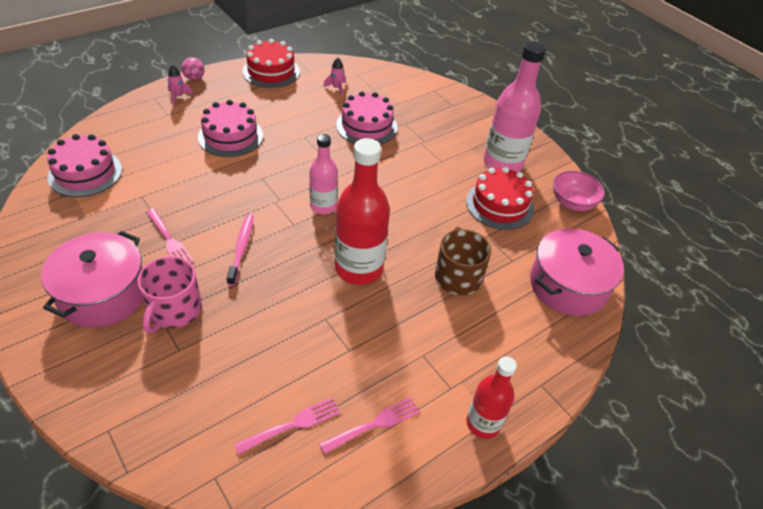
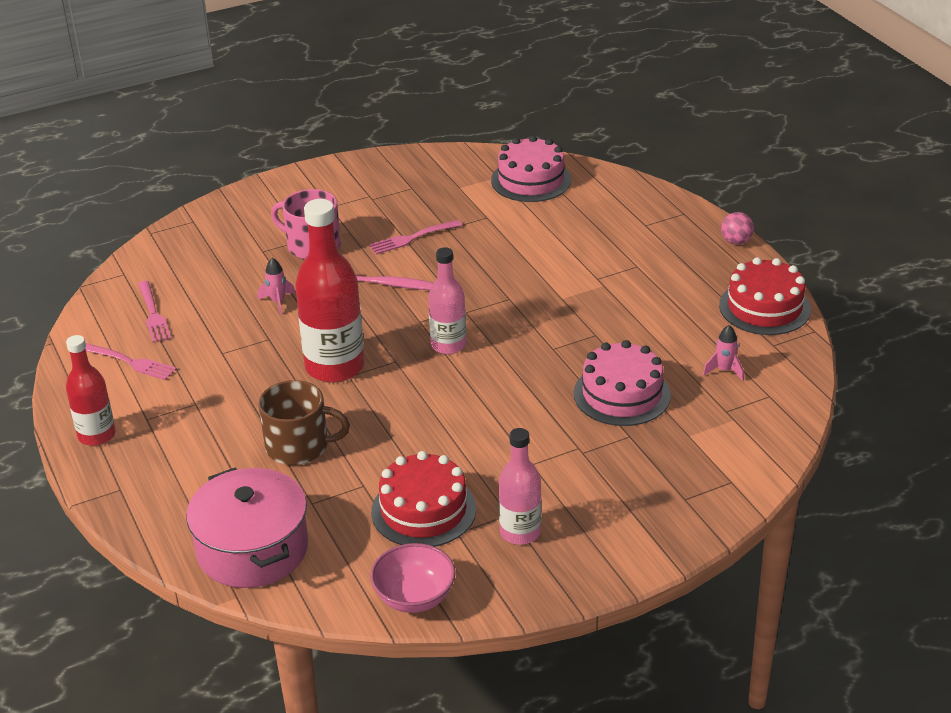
camera: 105 degrees right, 10 degrees down
pink pot [41,231,143,328] -> none
pink rocket [168,65,193,105] -> pink rocket moved to [258,258,295,315]
pink cake [198,100,263,157] -> none
pink fork [319,397,420,454] -> pink fork turned 45 degrees counterclockwise [85,343,177,380]
pink bottle [483,41,546,172] -> pink bottle [499,428,541,545], size x0.60

